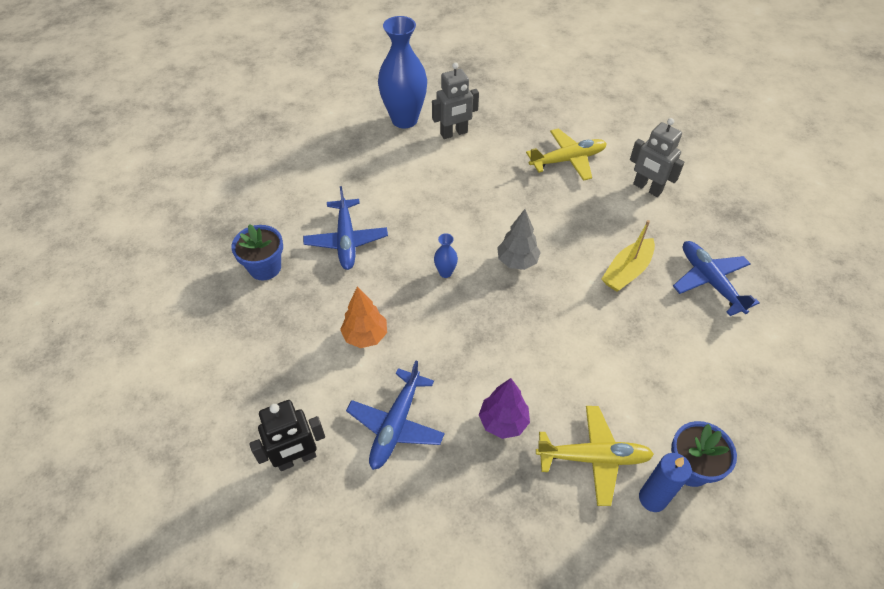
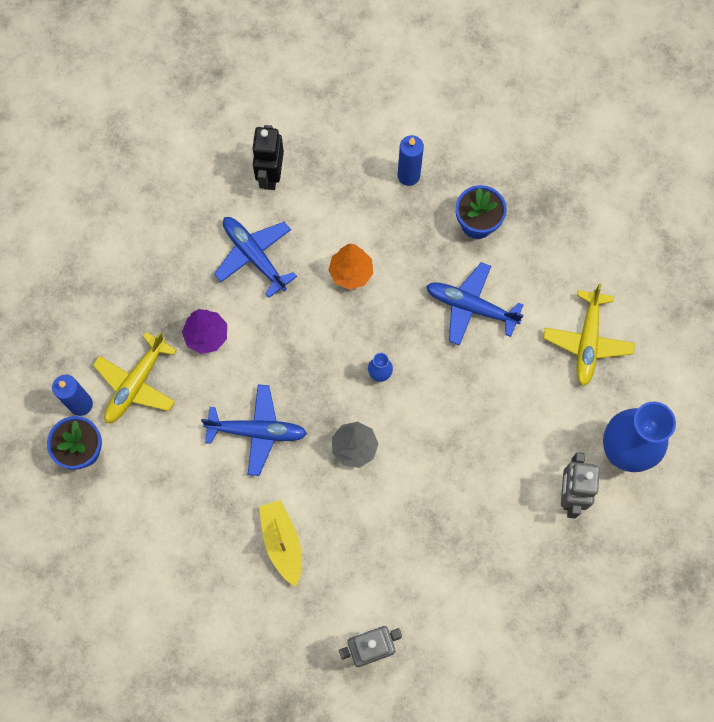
camera: 120 degrees right, 20 degrees up
yellow plane [526,128,607,181] -> yellow plane moved to [543,283,635,386]
blue plane [673,241,760,316] -> blue plane moved to [201,384,307,476]
none -> blue candle [398,135,424,186]

